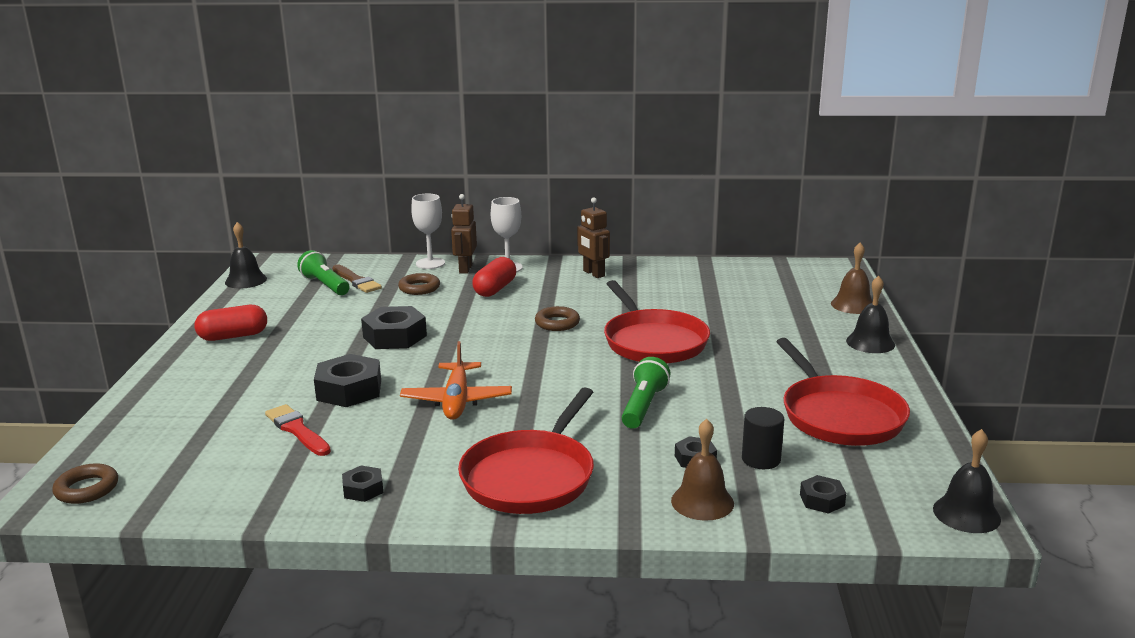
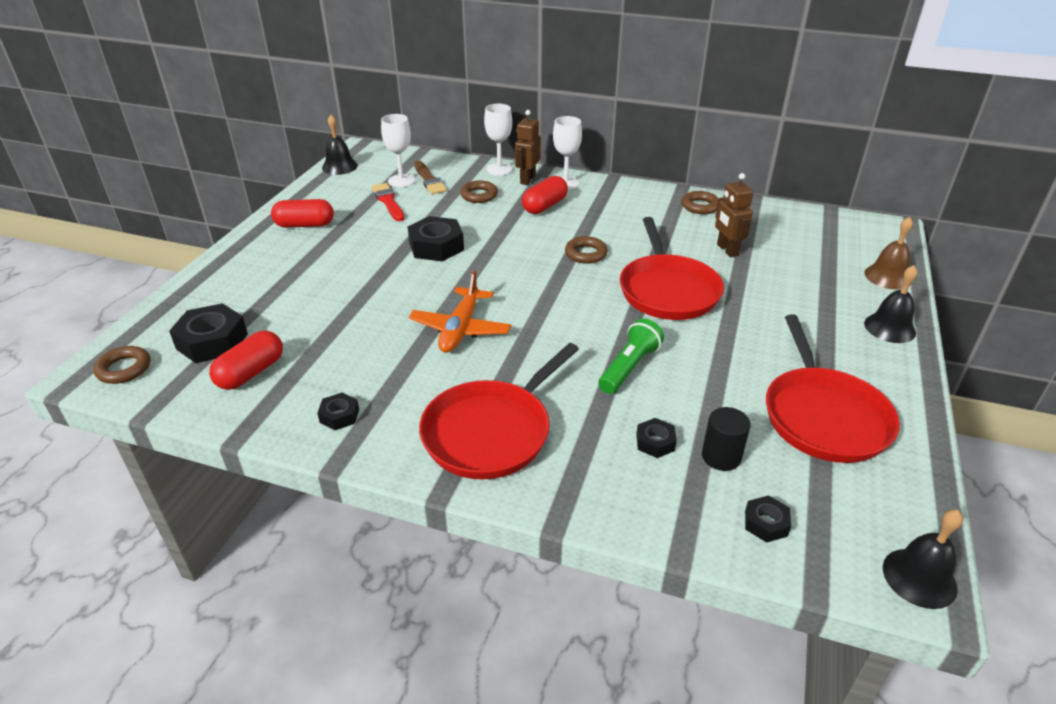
camera: 15 degrees right, 15 degrees up
red brush [265,404,331,456] -> red brush moved to [371,183,404,221]
green flashlight [297,250,349,295] -> white goblet [381,114,415,187]
black nut [314,354,381,407] -> black nut moved to [169,303,248,363]
brown robot [577,198,610,278] -> brown robot moved to [715,173,753,257]
brown bell [671,419,734,521] -> none
none -> red capsule [209,331,283,390]
none -> brown ring [681,191,719,214]

